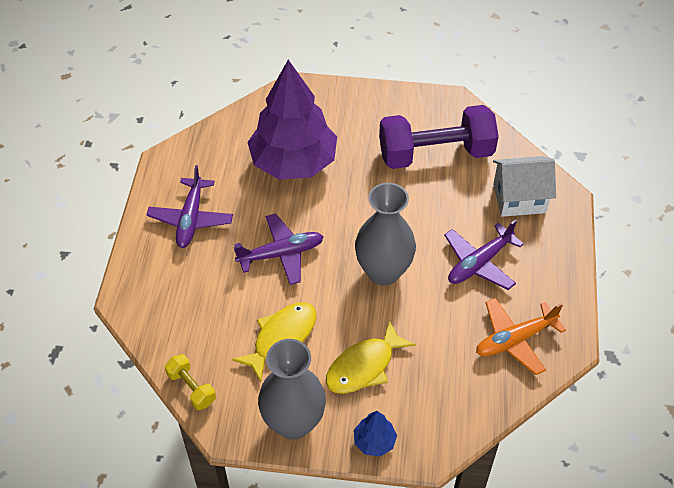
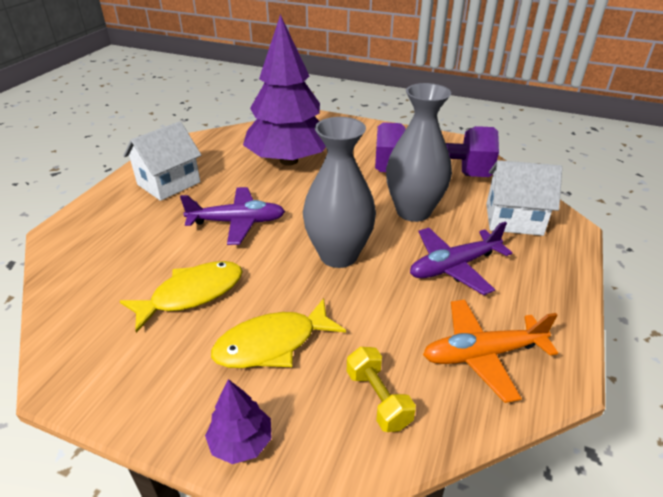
camera: 15 degrees right, 15 degrees down
purple plane [147,165,233,248] -> white house [123,121,201,201]
yellow dumbbell [165,354,216,410] -> yellow dumbbell moved to [347,347,416,432]
grey vase [258,339,326,440] -> grey vase moved to [386,83,452,222]
blue tree [354,411,397,456] -> purple tree [205,379,272,464]

